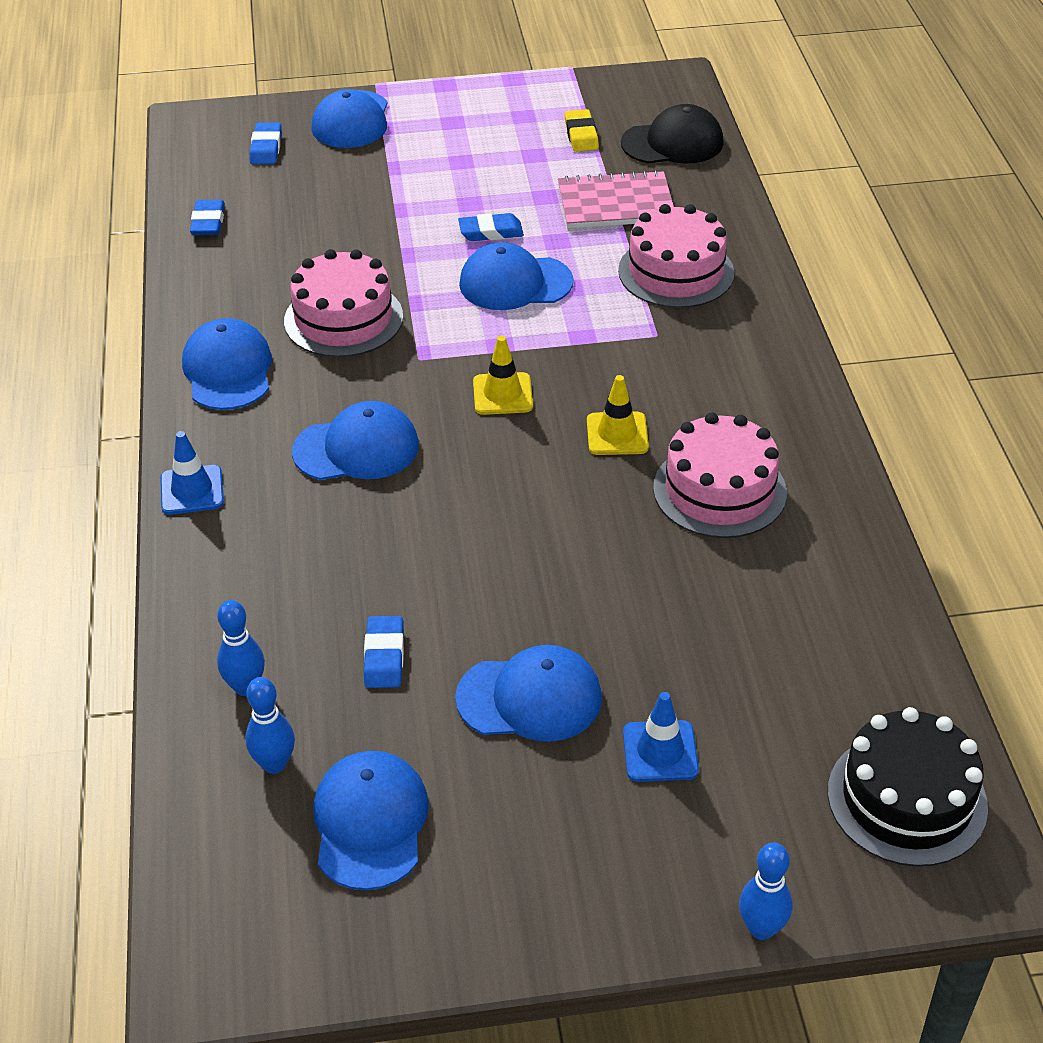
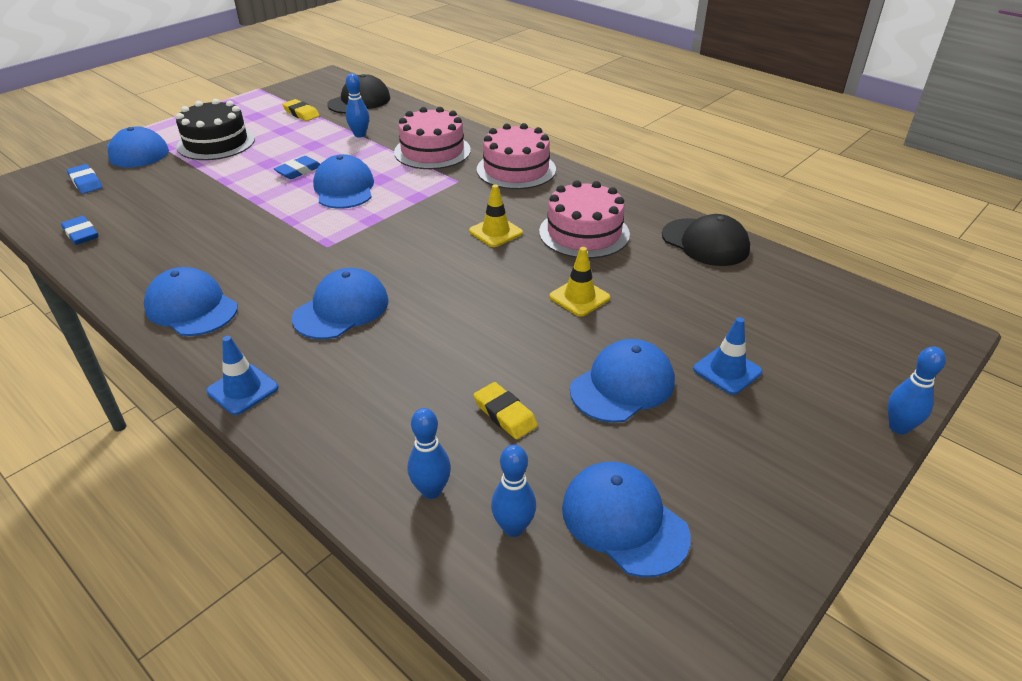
camera: 40 degrees left, 5 degrees down
pink cake [284,249,403,357] -> pink cake moved to [477,123,556,189]
blue eraser [364,616,404,688] -> yellow eraser [474,382,538,440]
blue cap [459,243,573,310] -> blue cap turned 120 degrees clockwise [313,154,374,209]
yellow traffic cone [473,336,533,415] -> yellow traffic cone moved to [549,247,610,316]
pink notebook [558,170,674,228] -> blue bowling pin [346,73,369,138]
black cake [828,707,988,867] -> black cake moved to [176,99,255,160]
none -> black cap [662,214,750,266]

